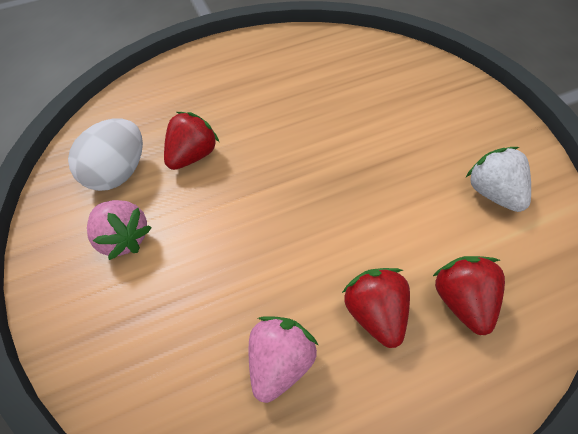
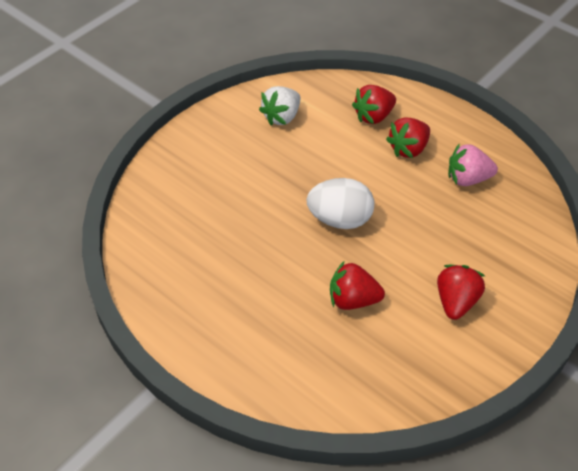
camera: 120 degrees left, 5 degrees down
white egg [68,119,143,191] -> white egg moved to [307,178,374,229]
pink strawberry [87,200,152,260] -> red strawberry [437,265,485,320]

